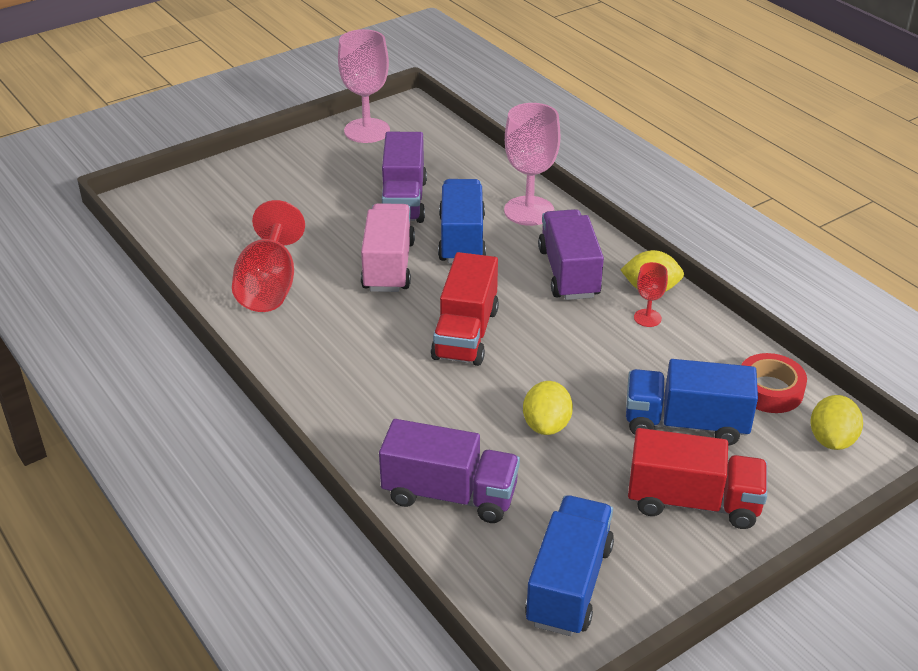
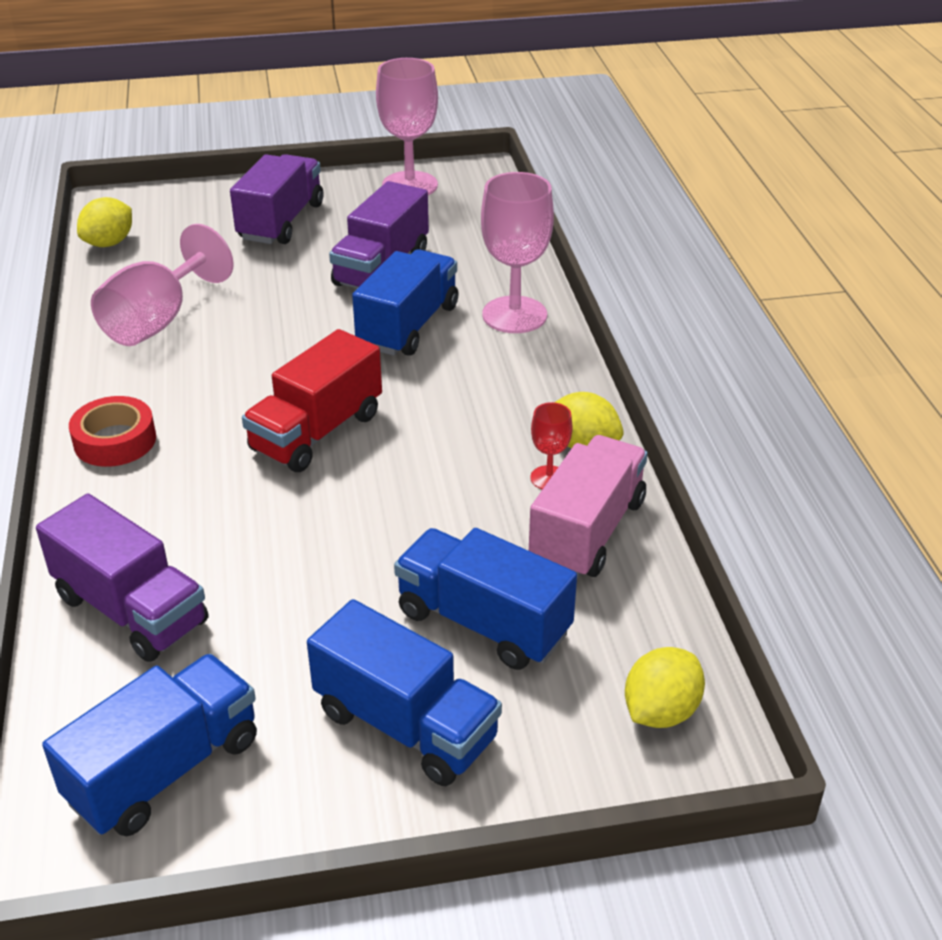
camera: 25 degrees right, 0 degrees up
red goblet [232,200,305,312] -> pink goblet [91,224,234,346]
pink truck [361,203,415,292] -> pink truck moved to [529,435,648,579]
yellow lemon [523,381,573,435] -> yellow lemon moved to [77,197,132,247]
purple truck [538,209,604,300] -> purple truck moved to [230,154,323,244]
red truck [628,428,767,529] -> blue truck [307,599,502,786]
red tape [741,353,807,413] -> red tape moved to [69,396,156,467]

